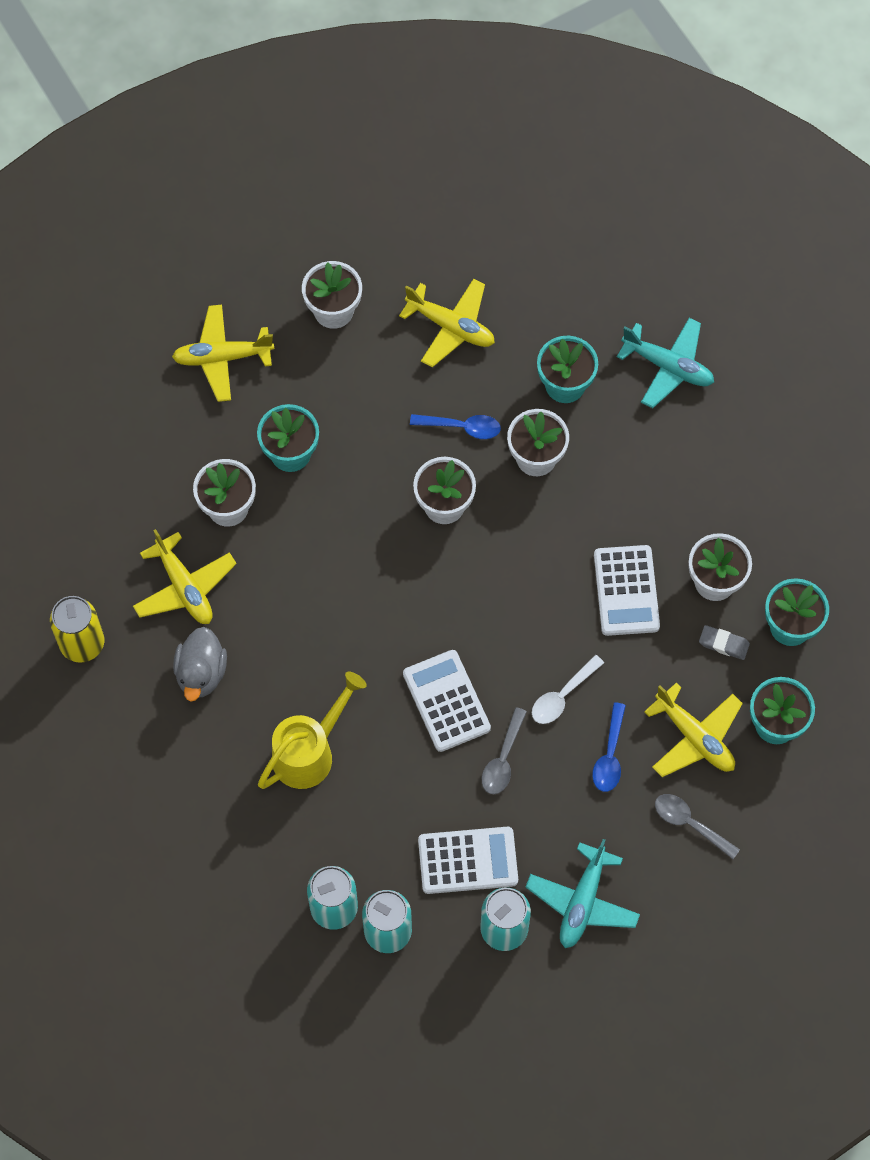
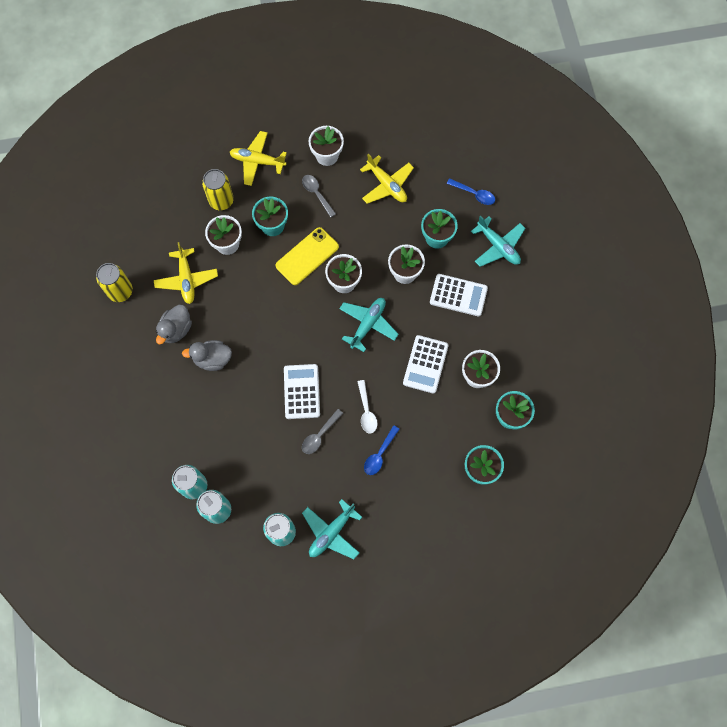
camera: 20 degrees right, 5 degrees up
yellow watering can [258,671,367,789] -> none
blue spoon [410,414,501,439] -> blue spoon moved to [447,178,495,205]
white calculator [418,827,518,894] -> white calculator moved to [430,274,488,316]
white spoon [532,655,604,724] -> white spoon turned 75 degrees counterclockwise [357,380,377,433]
yellow plane [644,682,743,777] -> none
grey spoon [655,794,740,859] -> grey spoon moved to [302,175,336,218]
grey eraser [699,625,750,660] -> none
none -> grey duck [182,340,232,371]
none -> yellow can [202,169,234,210]
none -> yellow phone [276,227,339,285]
none -> turquoise plane [339,298,399,352]

